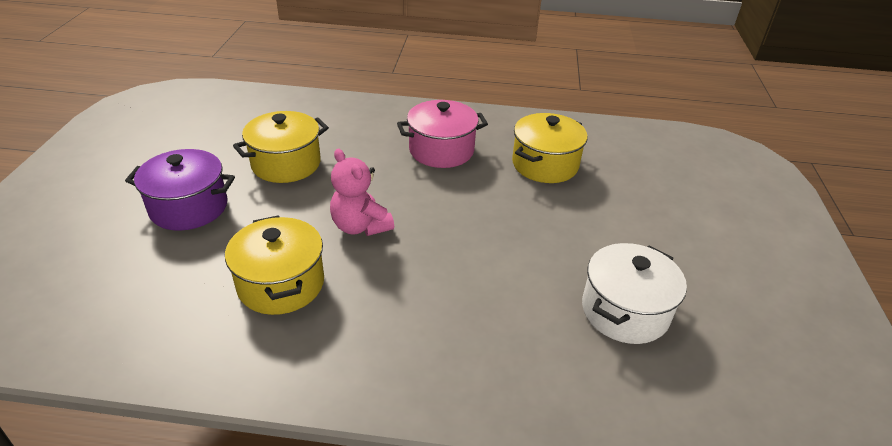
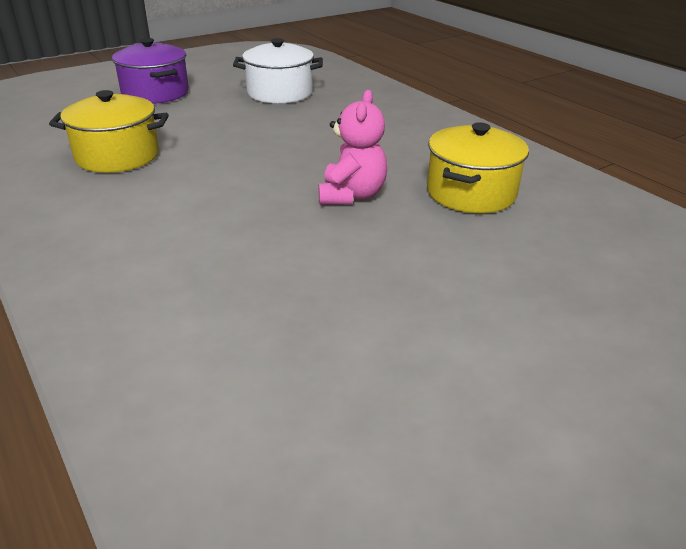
camera: 130 degrees left, 5 degrees down
purple pot [125,149,235,231] -> purple pot moved to [112,38,189,104]
yellow pot [233,111,329,183] -> none
pink pot [397,100,488,168] -> none

